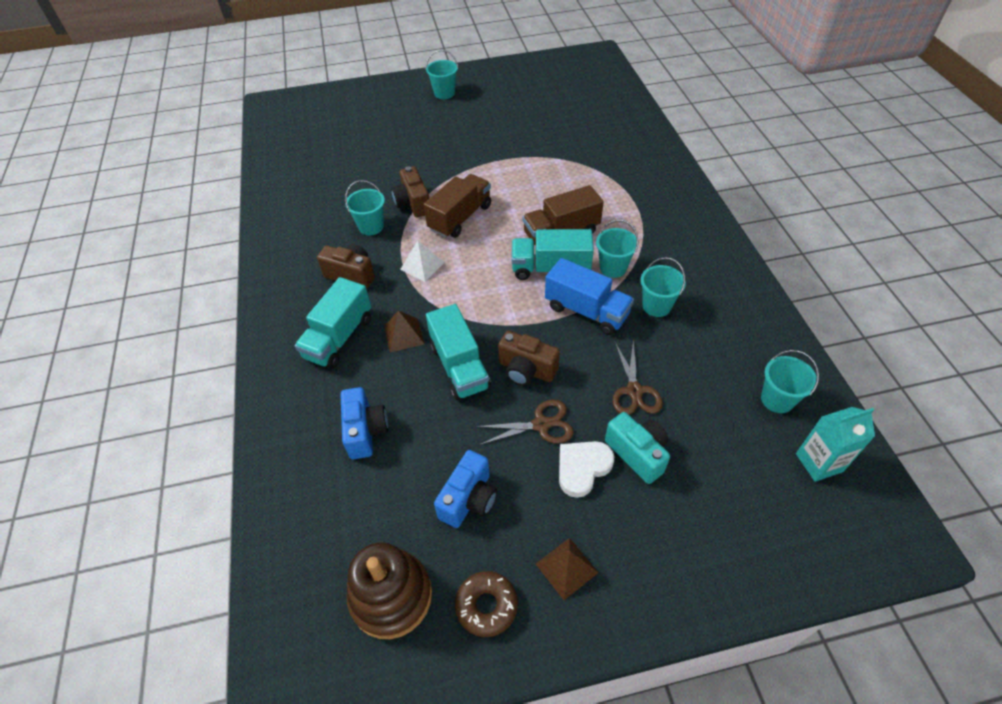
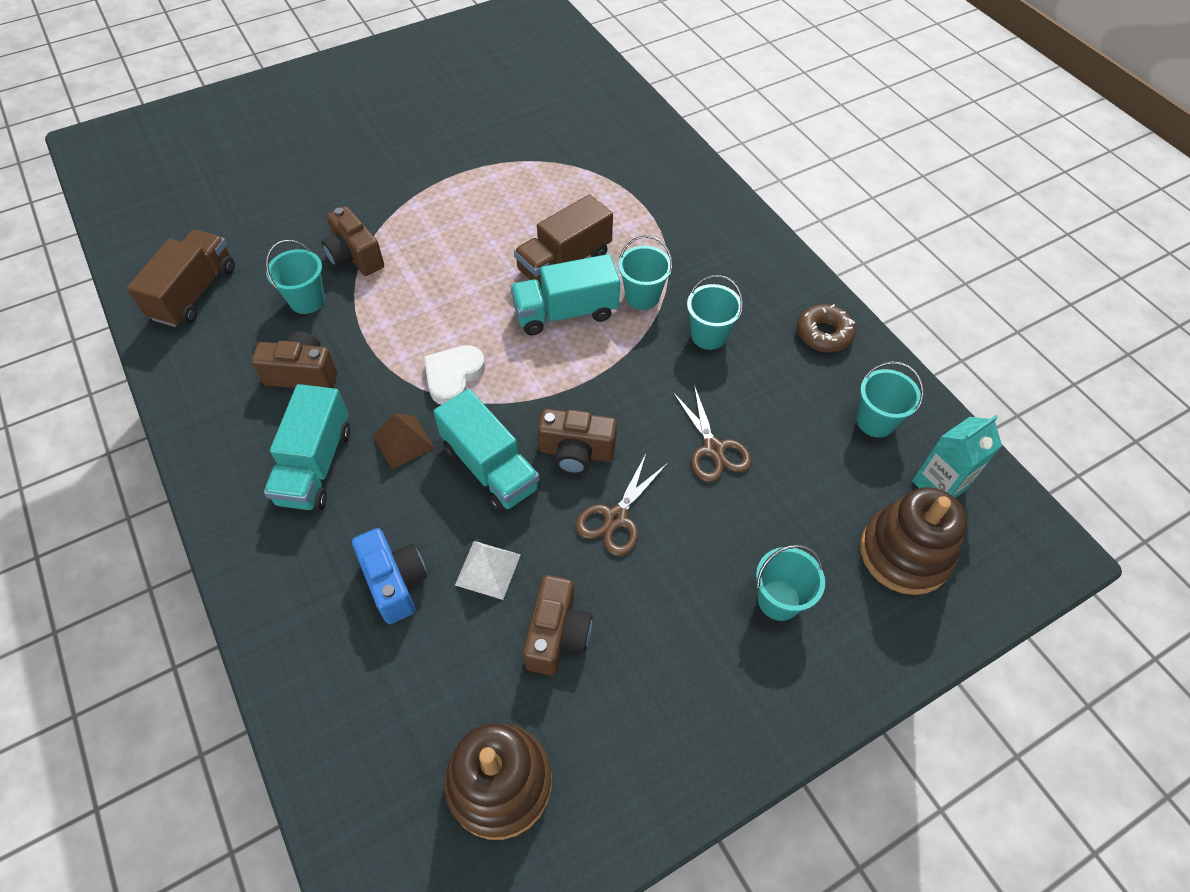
camera: 20 degrees left, 5 degrees up
white pyramid [400,241,445,282] -> white pyramid moved to [455,541,521,600]
brown truck [423,174,491,238] -> brown truck moved to [127,230,235,327]
turquoise bucket [426,50,458,99] -> turquoise bucket moved to [756,545,825,621]
blue camera [434,450,497,528] -> brown camera [523,575,593,675]
brown donut [455,571,518,637] -> brown donut moved to [797,304,856,352]
brown scissors [476,400,574,445] -> brown scissors turned 150 degrees clockwise [575,452,668,556]
brown pyramid [536,538,599,600] -> none
blue truck [545,258,634,335] -> none
white heart [559,441,614,498] -> white heart moved to [424,345,485,405]
turquoise camera [605,412,670,484] -> none
none -> brown stacking toy [860,487,967,595]

